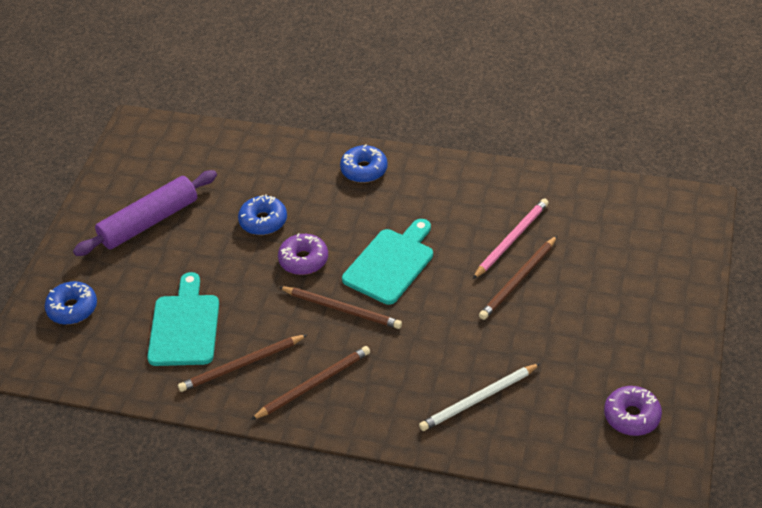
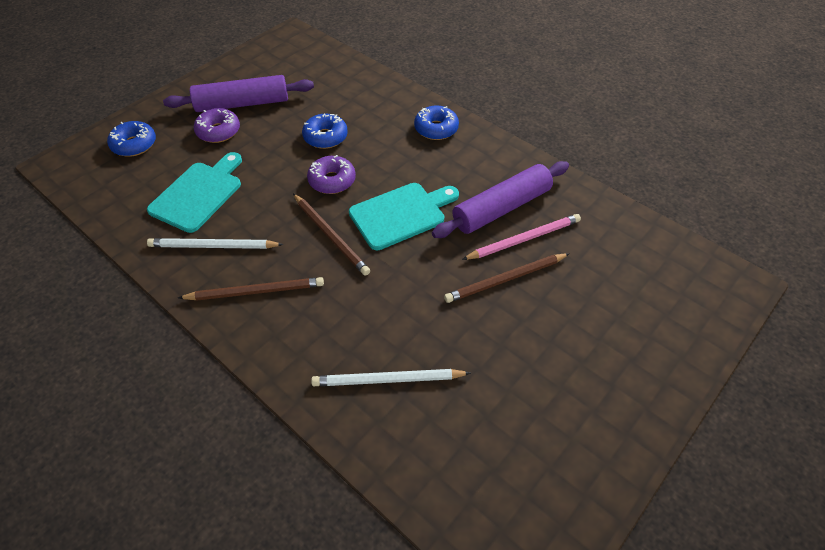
camera: 25 degrees right, 5 degrees up
brown pencil [178,334,308,392] -> white pencil [147,238,284,249]
purple donut [604,386,662,436] -> purple donut moved to [194,108,240,143]
none -> purple rolling pin [432,161,569,238]

